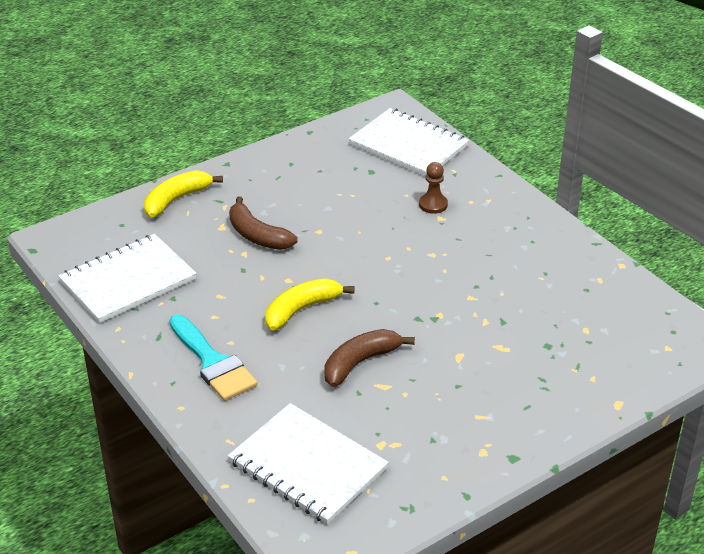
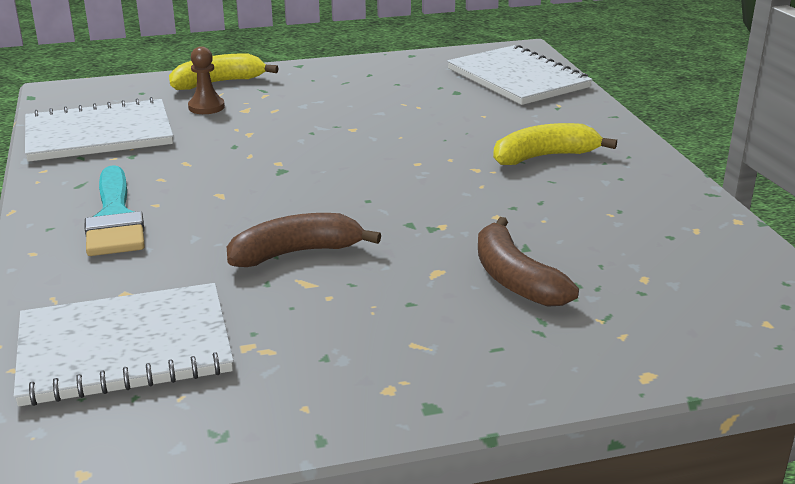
camera: 20 degrees right, 10 degrees down
white notebook [228,403,389,524] -> white notebook turned 75 degrees counterclockwise [14,283,234,407]
brown banana [229,196,298,250] -> brown banana moved to [478,217,579,307]
yellow banana [265,278,355,331] -> yellow banana moved to [493,123,617,165]
brown pawn [419,162,448,214] -> brown pawn moved to [188,46,225,114]

